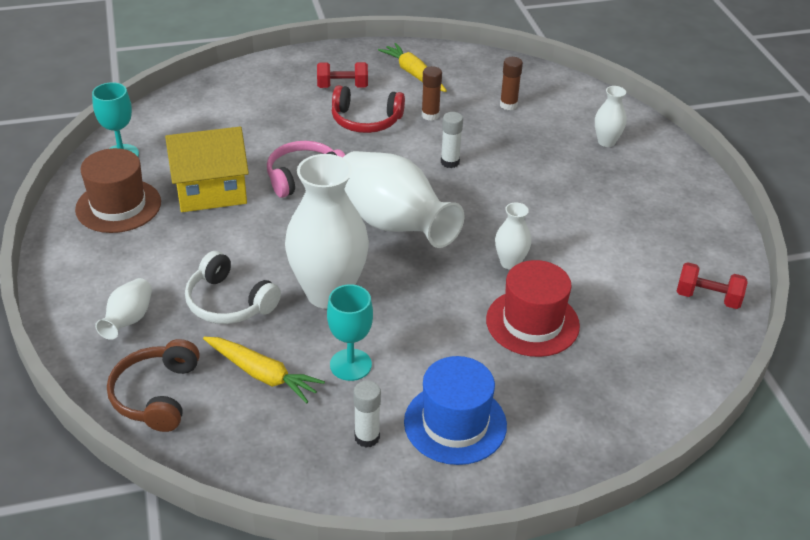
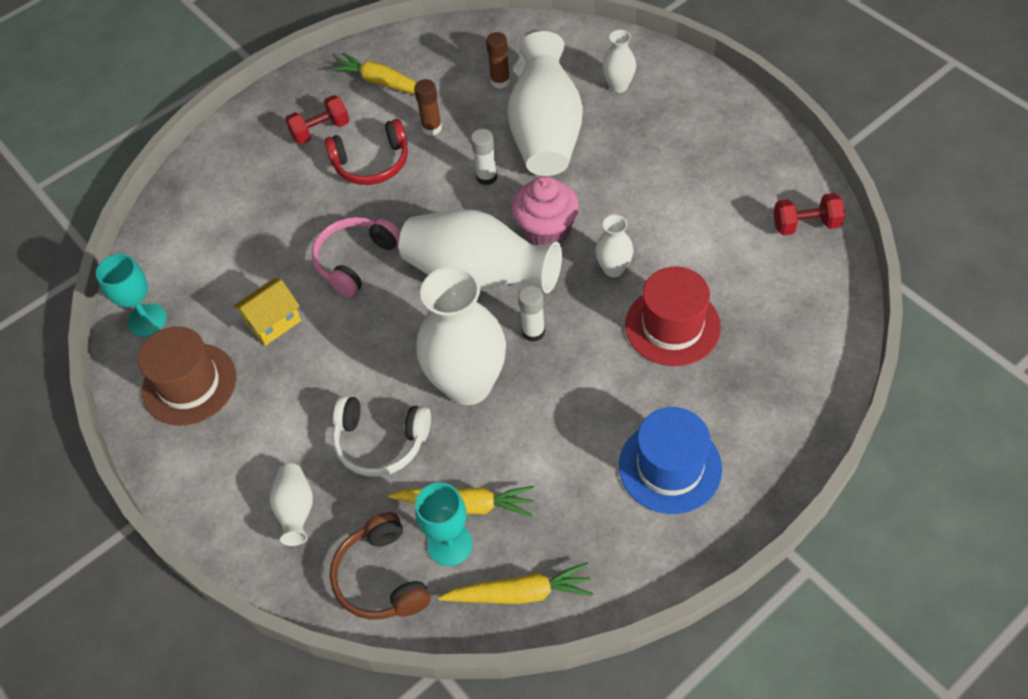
camera: 20 degrees left, 15 degrees up
yellow house [165,127,249,212] -> yellow house [233,278,301,346], size x0.60
turquoise goblet [327,284,373,381] -> turquoise goblet moved to [415,482,473,566]
white glue stick [353,380,381,447] -> white glue stick moved to [518,285,545,342]
none -> yellow carrot [438,562,593,604]
none -> white vase [507,31,583,176]
none -> pink cupcake [512,176,579,245]

